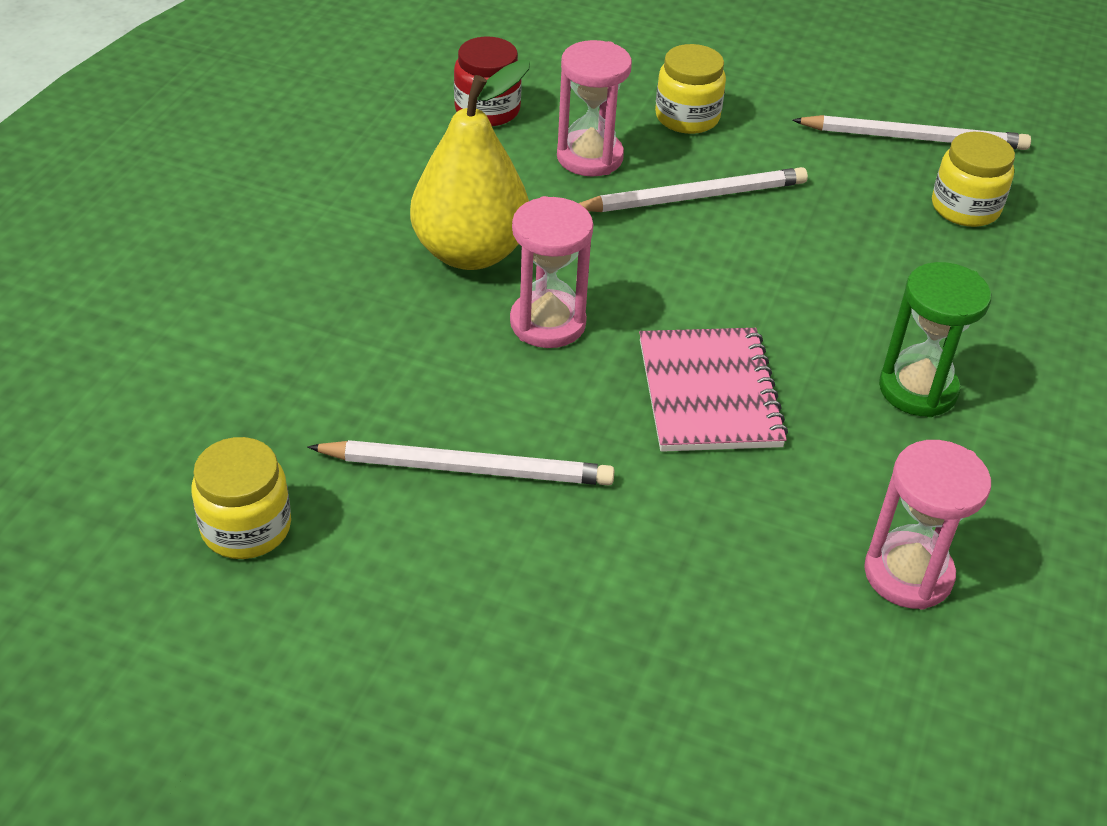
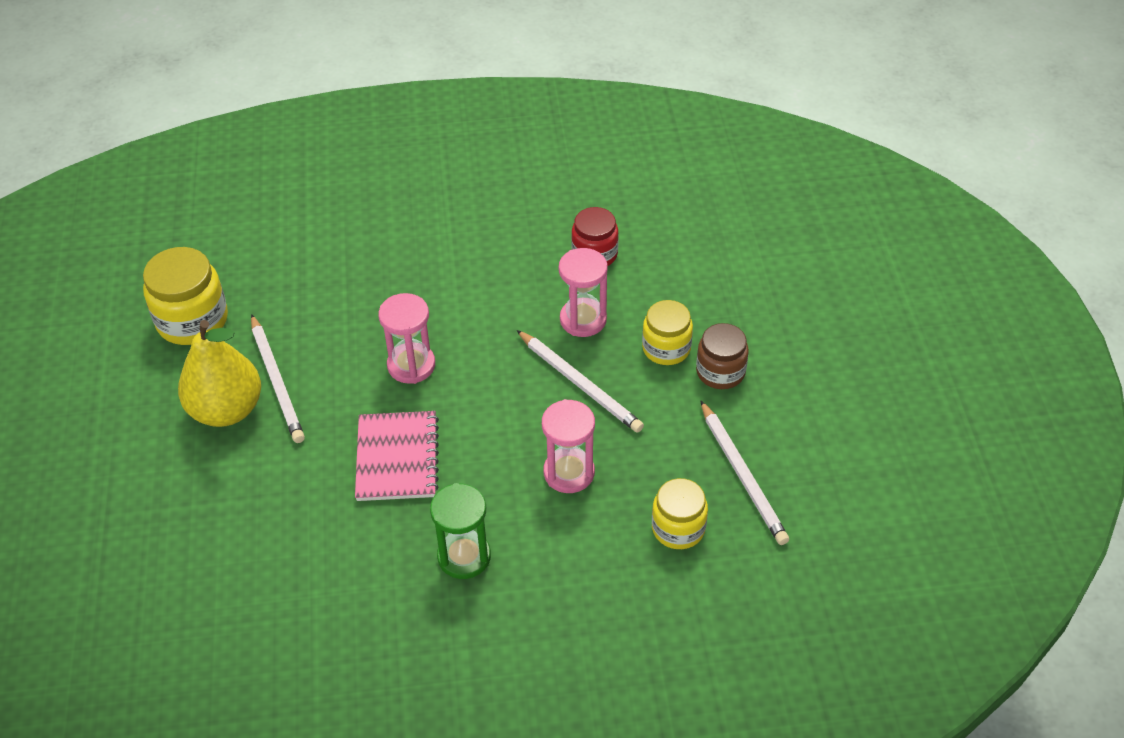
camera: 65 degrees right, 5 degrees up
yellow jar [191,437,291,559] -> yellow jar [143,247,228,345], size x1.52
yellow pear [410,60,530,270] -> yellow pear moved to [178,320,261,427]
pink notebook [639,328,788,452] -> pink notebook turned 60 degrees counterclockwise [355,411,439,501]
pink hourglass [864,440,991,610] -> pink hourglass moved to [542,399,595,493]
none -> brown jar [696,323,749,389]

